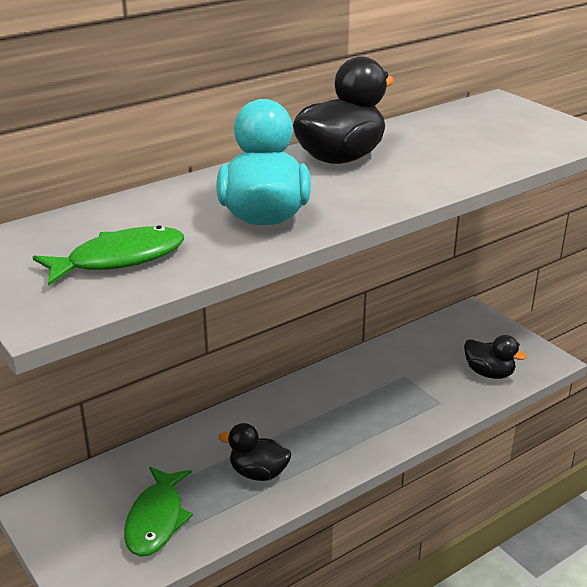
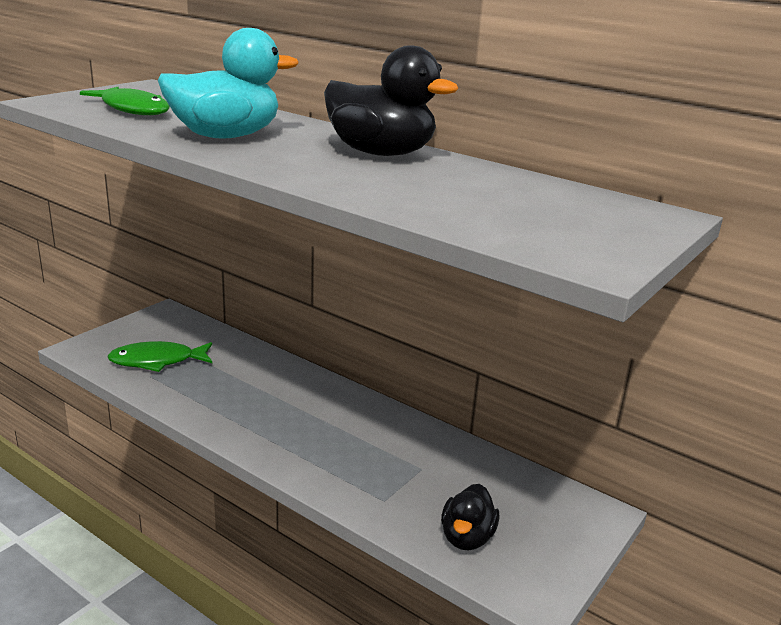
camera: 70 degrees right, 5 degrees down
black duck [218,423,291,481] -> none

